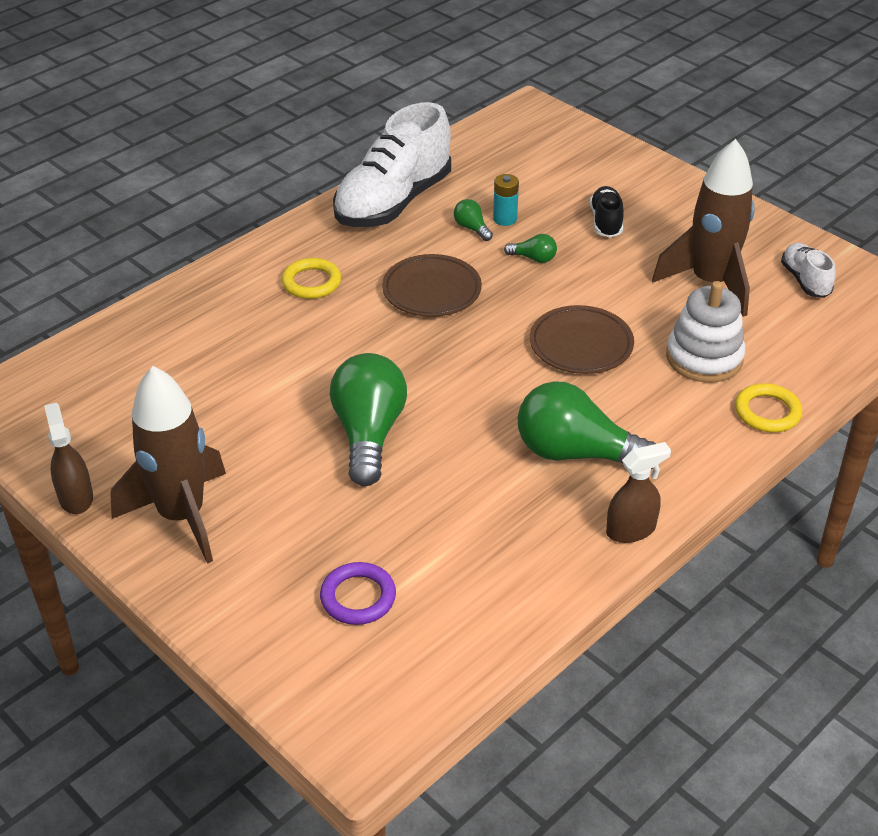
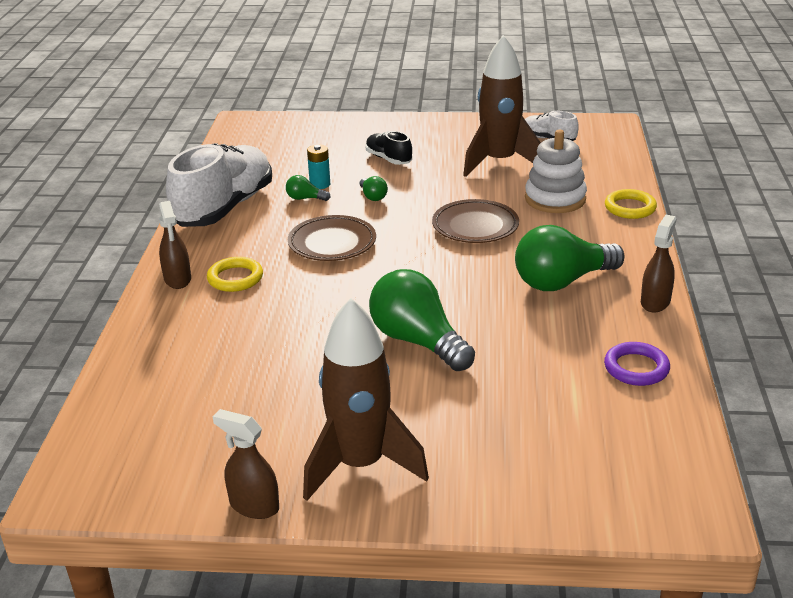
camera: 40 degrees left, 10 degrees down
purple ring [320,562,396,625] -> purple ring moved to [604,342,670,386]
white shoe [333,102,451,227] -> white shoe turned 150 degrees counterclockwise [166,143,272,227]
green light bulb [504,234,557,263] -> green light bulb turned 90 degrees clockwise [360,176,388,201]
none -> brown spray bottle [159,201,191,289]

